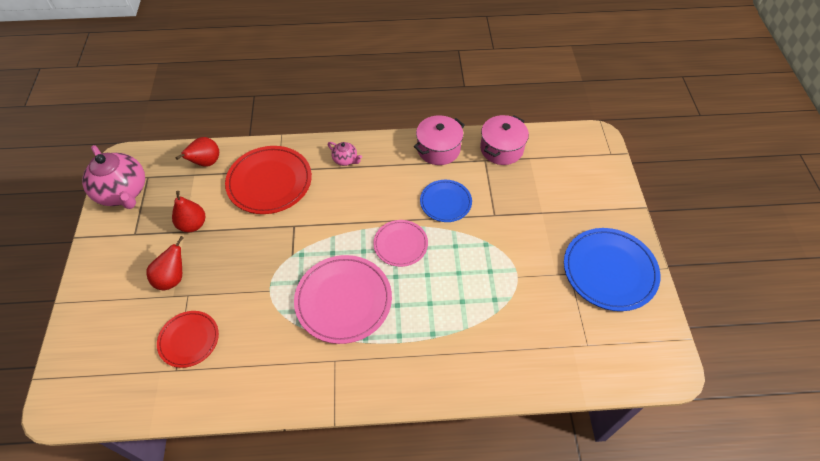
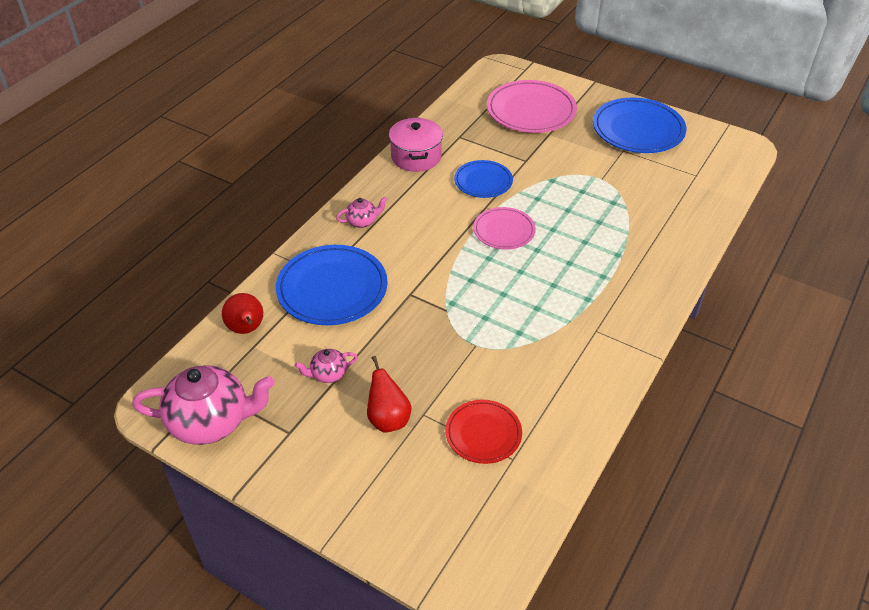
camera: 55 degrees left, 10 degrees down
red pear [172,191,205,232] -> pink teapot [295,349,358,383]
red plate [225,146,312,214] -> blue plate [276,245,388,325]
pink plate [294,255,392,344] -> pink plate moved to [487,80,577,133]
pink pot [480,115,529,165] -> none

